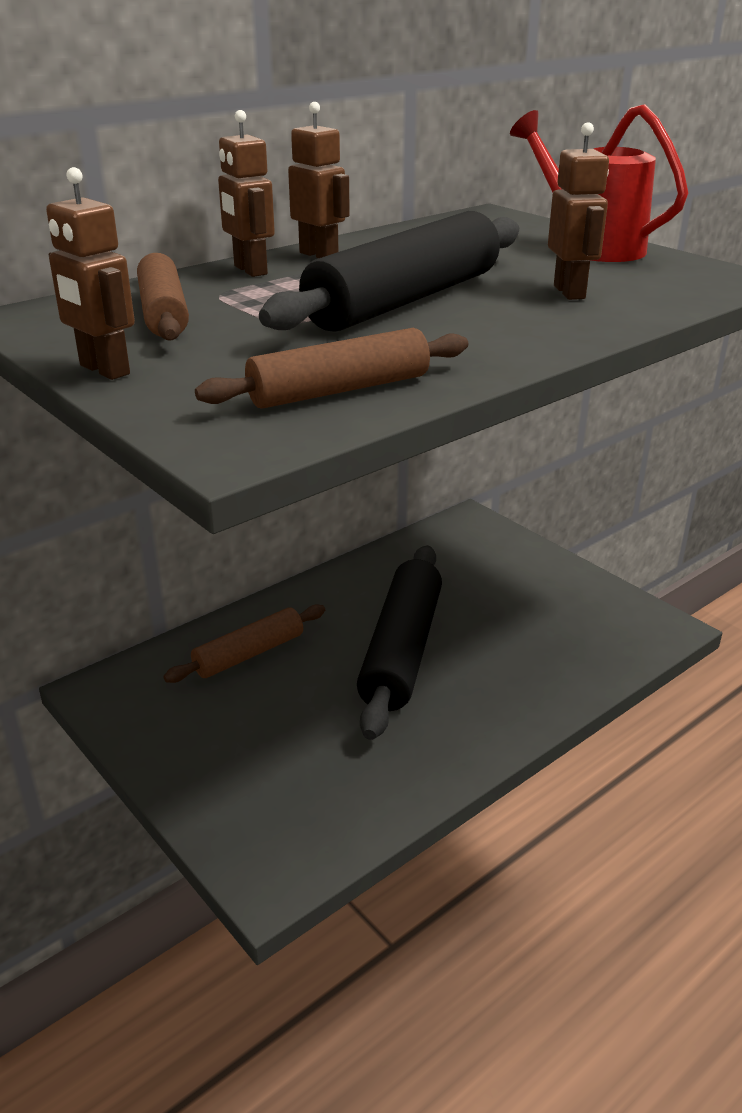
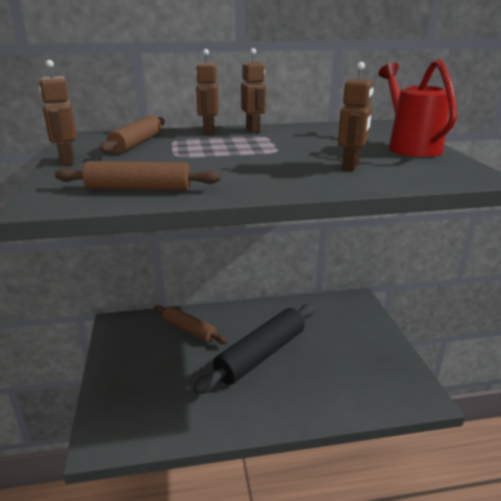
camera: 30 degrees right, 5 degrees down
brown rolling pin [163,604,325,683] -> brown rolling pin turned 45 degrees clockwise [154,305,228,344]
black rolling pin [259,211,519,332] -> none

